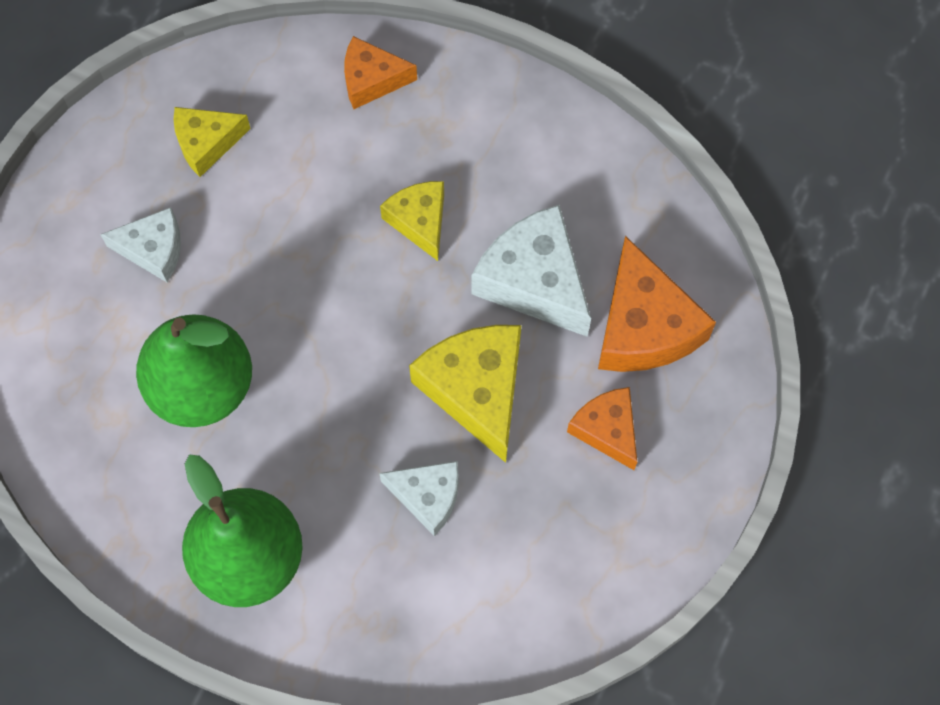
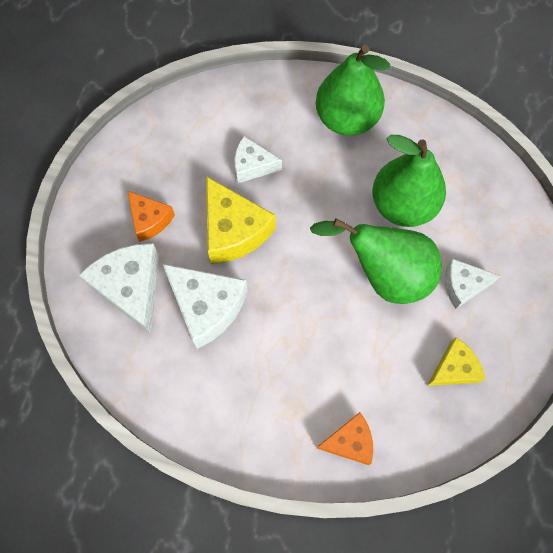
camera: 170 degrees right, 0 degrees up
yellow cheese [380,181,444,261] -> none
orange cheese [598,236,716,372] -> white cheese [79,243,159,334]
none -> green pear [310,218,442,304]

